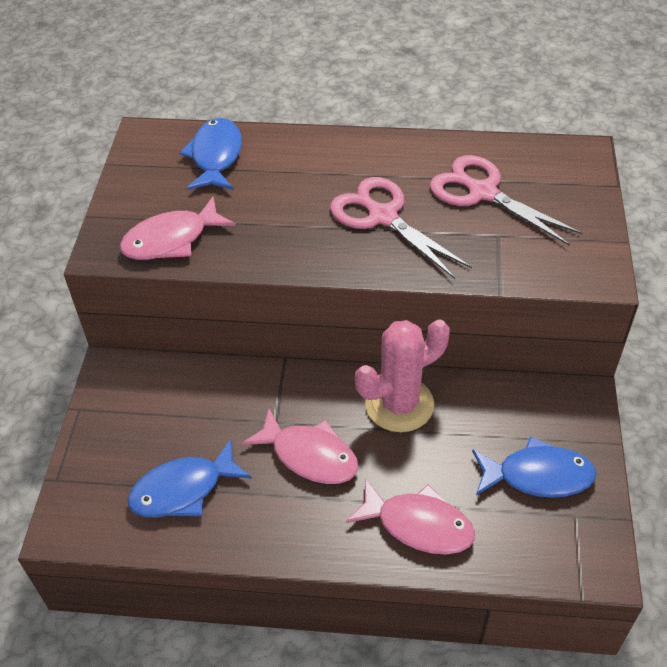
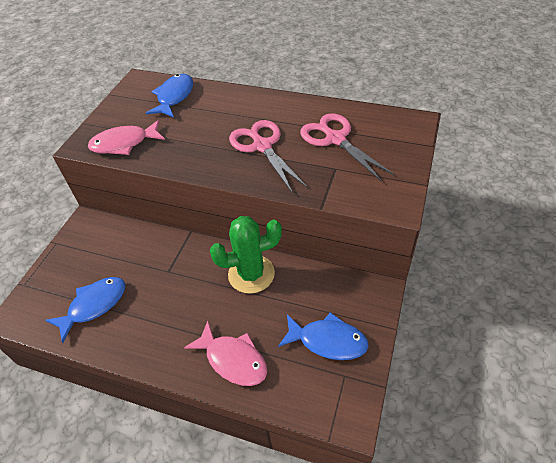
camera: 15 degrees right, 0 degrees up
blue fish [127,439,252,518] -> blue fish turned 150 degrees clockwise [45,277,126,343]
pink fish [242,409,359,484] -> none
pink cactus [355,319,450,432] -> green cactus [210,216,282,294]

